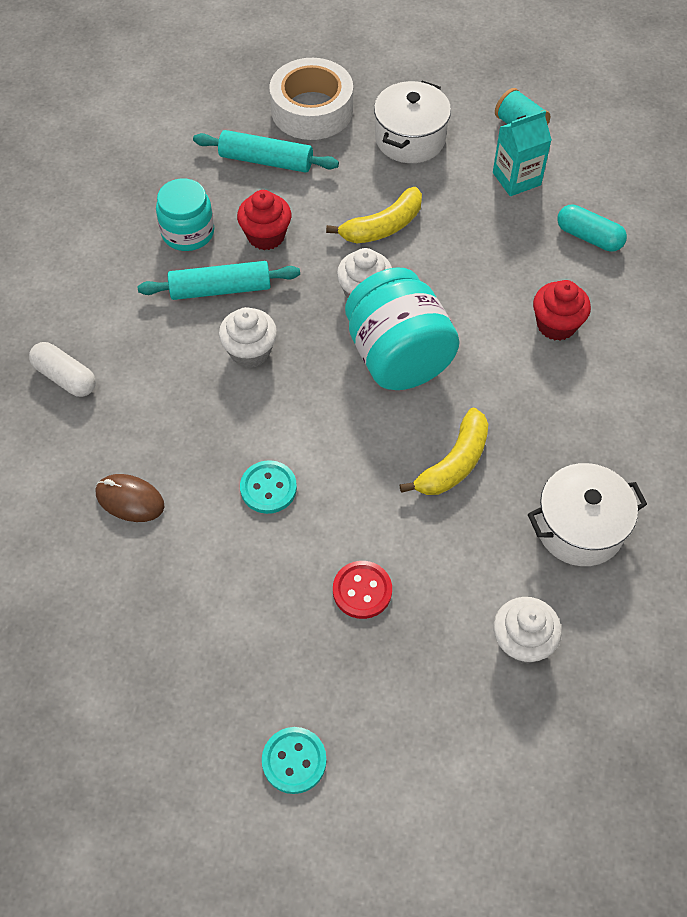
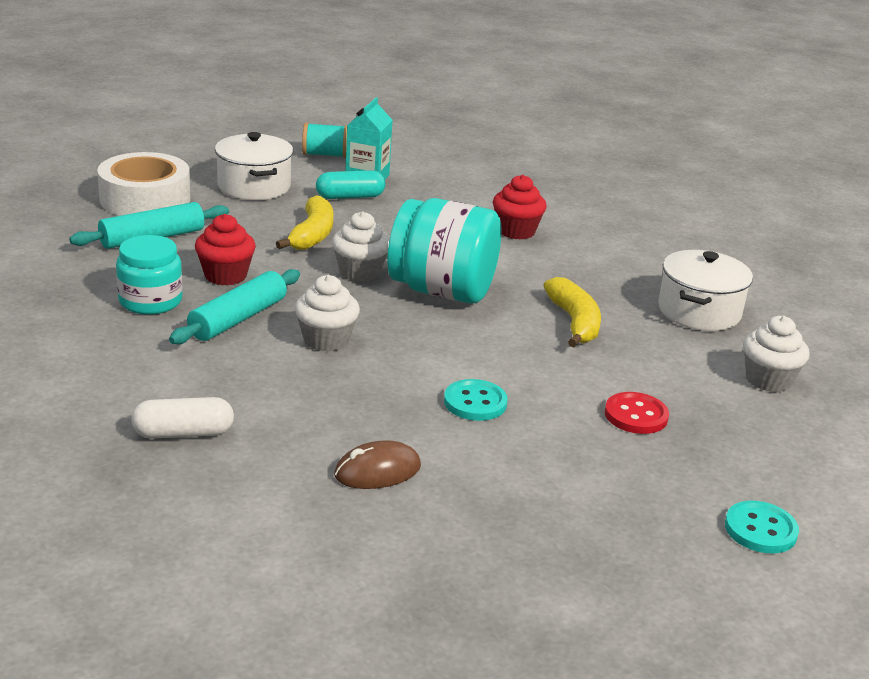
camera: 50 degrees left, 30 degrees down
turquoise capsule [557,204,627,252] -> turquoise capsule moved to [316,170,385,199]

